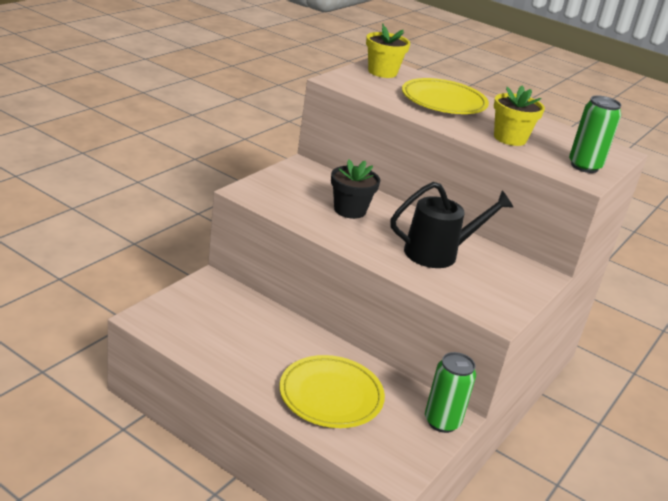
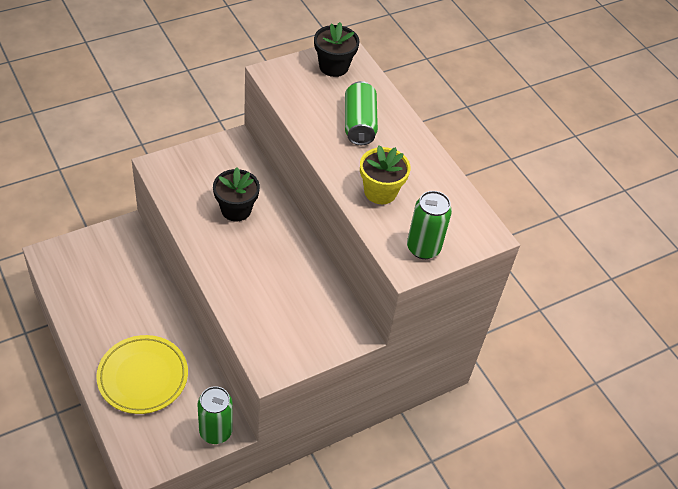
camera: 25 degrees right, 20 degrees up
yellow flower pot [366,23,410,78] -> black flower pot [314,22,360,77]
black watering can [390,182,514,268] -> none
yellow plate [402,78,489,114] -> green can [345,81,378,145]

